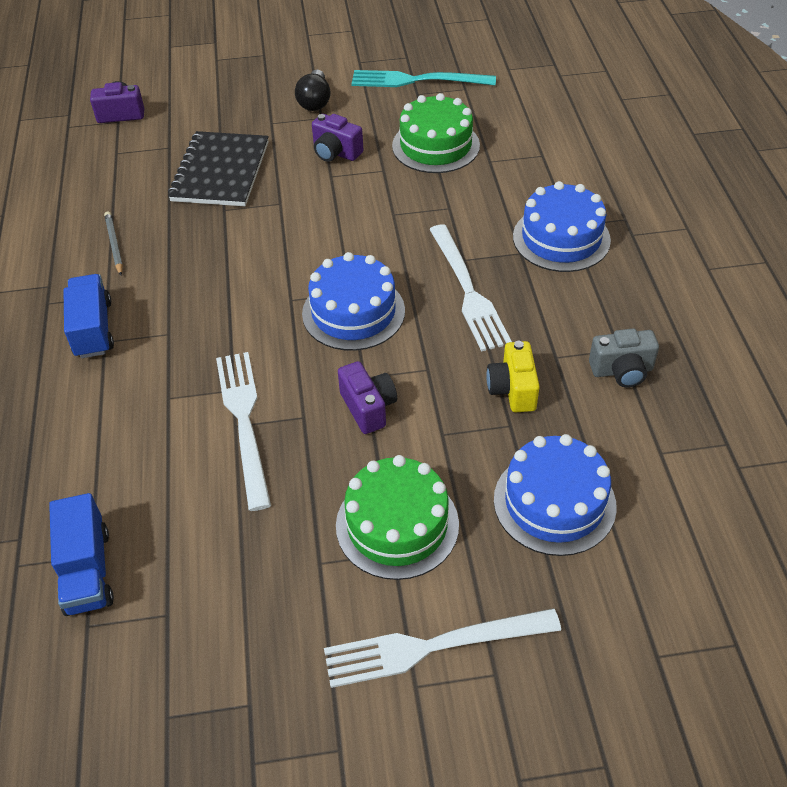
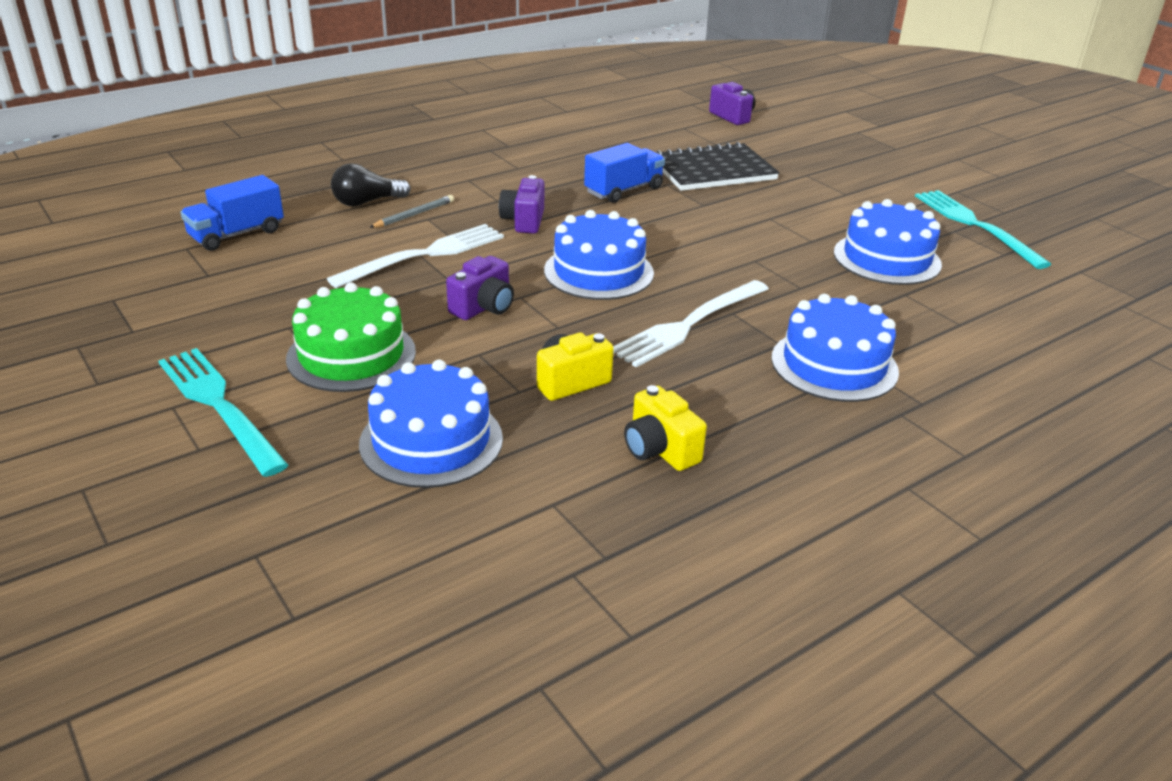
camera: 60 degrees right, 15 degrees down
blue truck [63,274,114,358] -> blue truck moved to [584,143,665,203]
grey pencil [104,211,123,275] -> grey pencil moved to [369,195,454,228]
black light bulb [295,70,331,111] -> black light bulb moved to [331,163,411,207]
purple camera [312,114,363,162] -> purple camera moved to [499,175,545,233]
white fork [324,608,561,688] -> turquoise fork [158,348,288,477]
green cake [392,93,480,173] -> blue cake [834,199,942,285]
grey camera [589,329,659,388] -> yellow camera [624,385,707,471]

